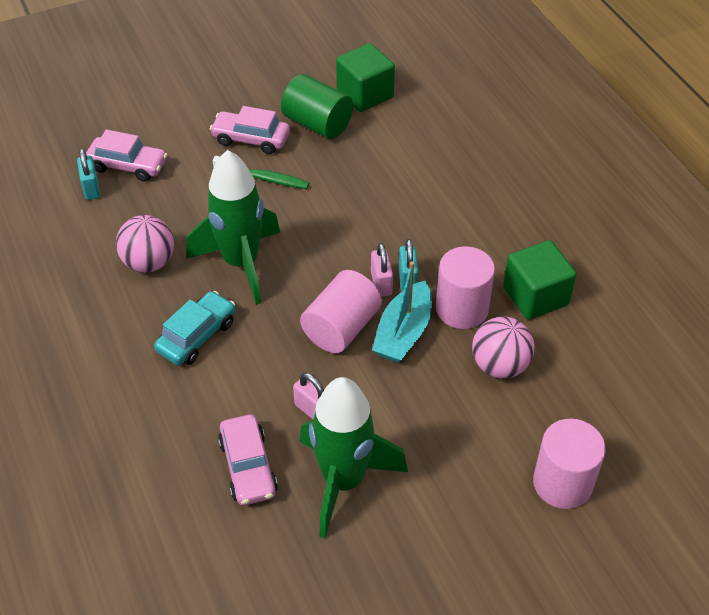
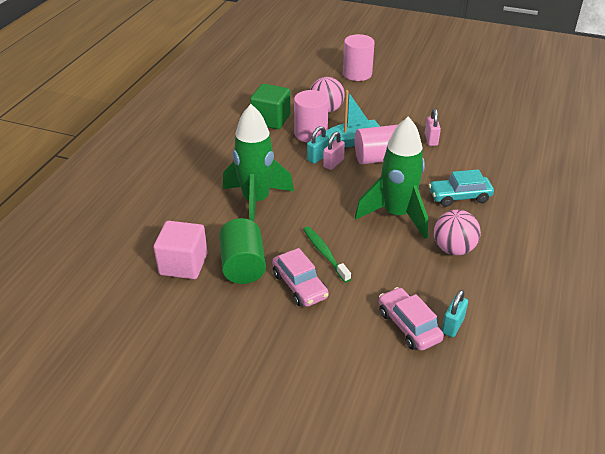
camera: 135 degrees left, 10 degrees down
pink car [218,414,278,505] -> none
green rocket [299,377,408,538] -> green rocket moved to [223,104,294,221]
green cube [336,43,395,112] -> pink cube [153,221,207,279]

